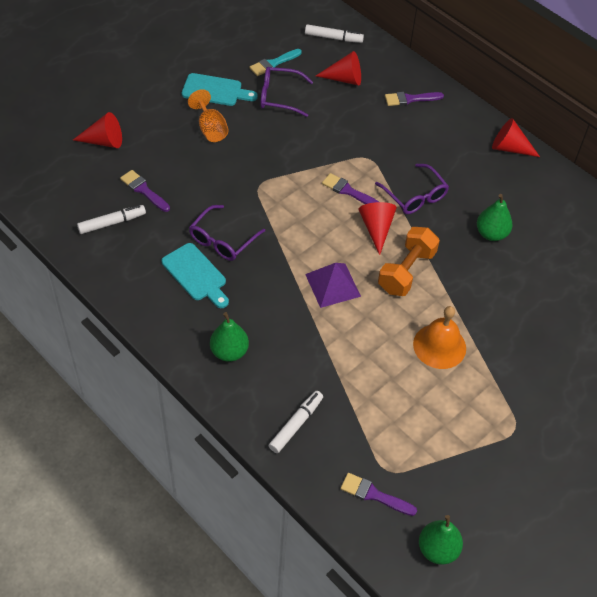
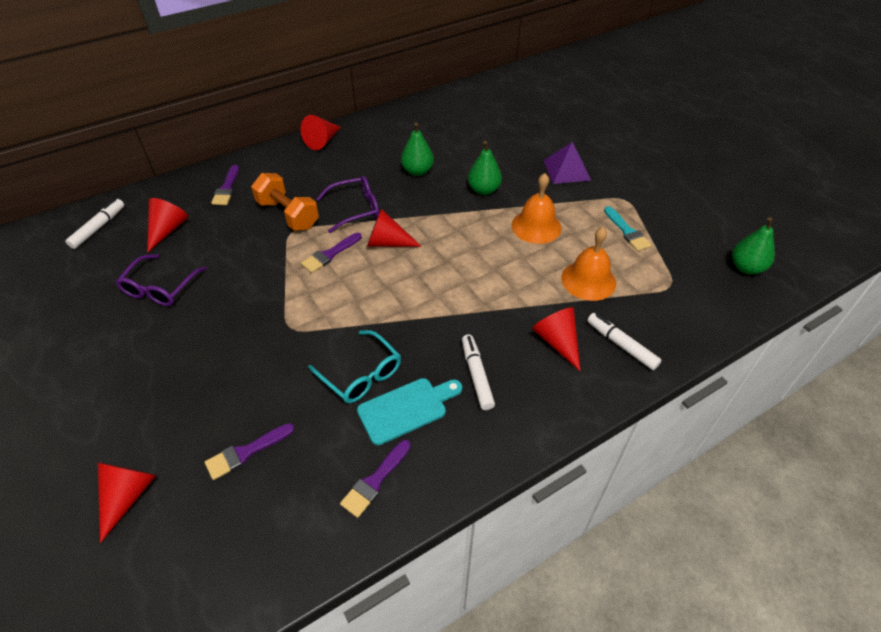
camera: 75 degrees left, 5 degrees down
white marker [77,205,146,234] -> white marker moved to [462,334,495,410]
turquoise cutting board [182,73,258,106] -> none
orange goblet [188,89,229,142] -> none
purple glasses [189,205,265,261] -> turquoise glasses [308,330,401,403]
green pear [210,312,249,362] -> green pear moved to [468,141,502,195]
turquoise brush [250,49,302,76] -> turquoise brush moved to [604,206,652,251]
purple pyramid [305,263,361,308] -> purple pyramid moved to [543,142,591,184]
purple brush [341,473,417,516] -> purple brush moved to [340,440,411,518]
orange dumbbell [378,227,440,296] -> orange dumbbell moved to [251,173,319,231]
none -> red cone [532,307,581,371]
none -> orange bell [561,227,616,301]

